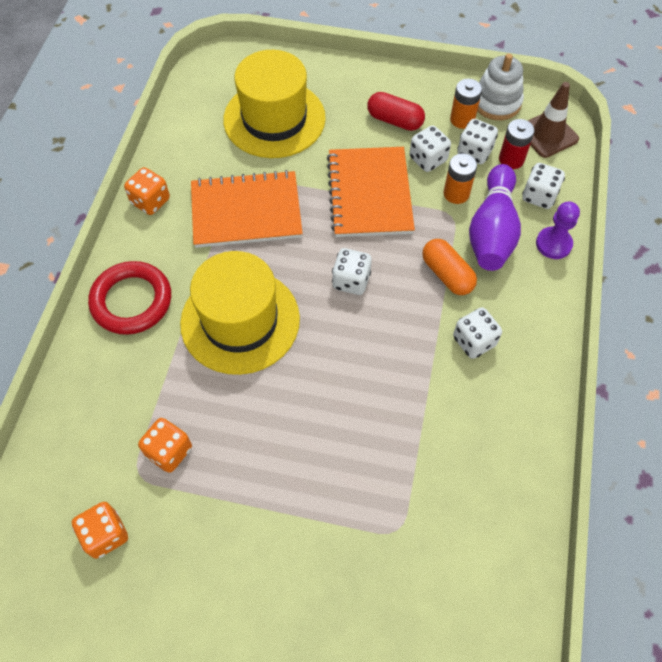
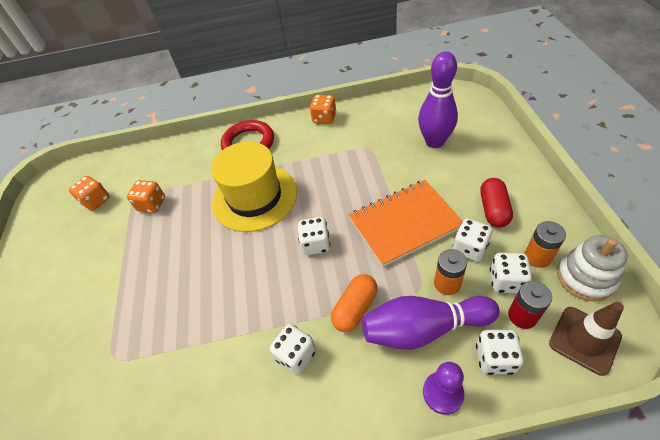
camera: 75 degrees right, 10 degrees down
orange notebook [191,170,303,248] -> none
yellow hat [223,50,326,158] -> purple bowling pin [418,51,458,148]

